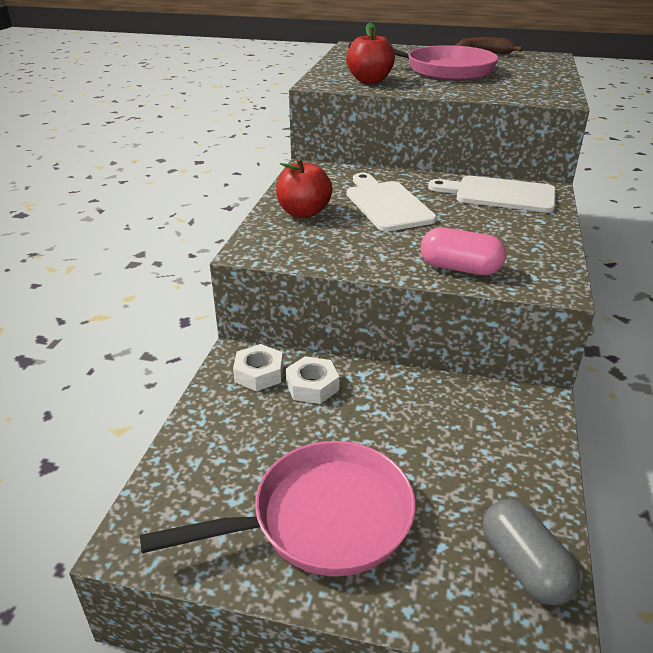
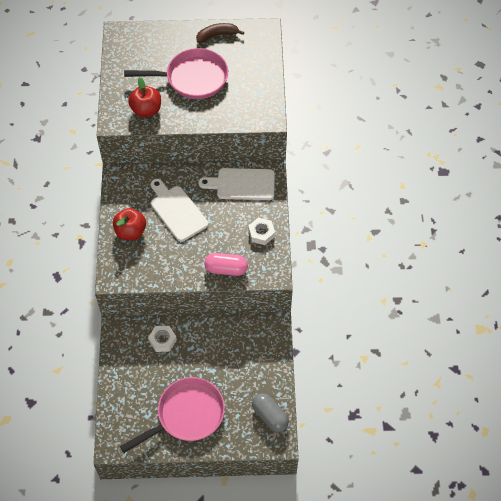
camera: 15 degrees left, 25 degrees up
white nut [233,344,283,391] -> white nut moved to [248,218,275,245]

